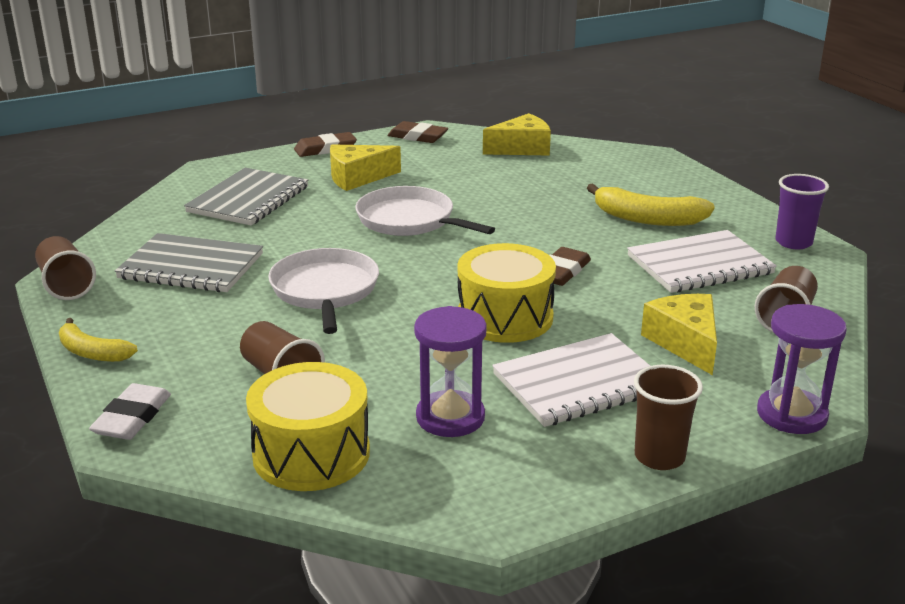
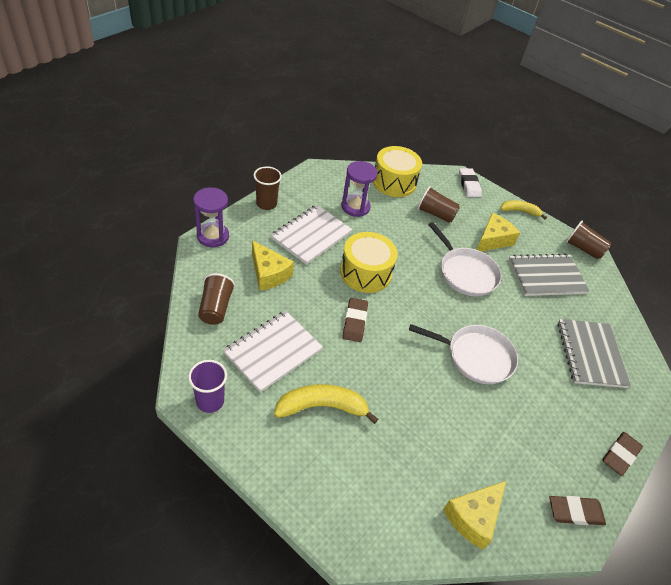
camera: 150 degrees right, 20 degrees up
yellow cheese [330,144,401,191] -> yellow cheese moved to [477,213,520,251]

